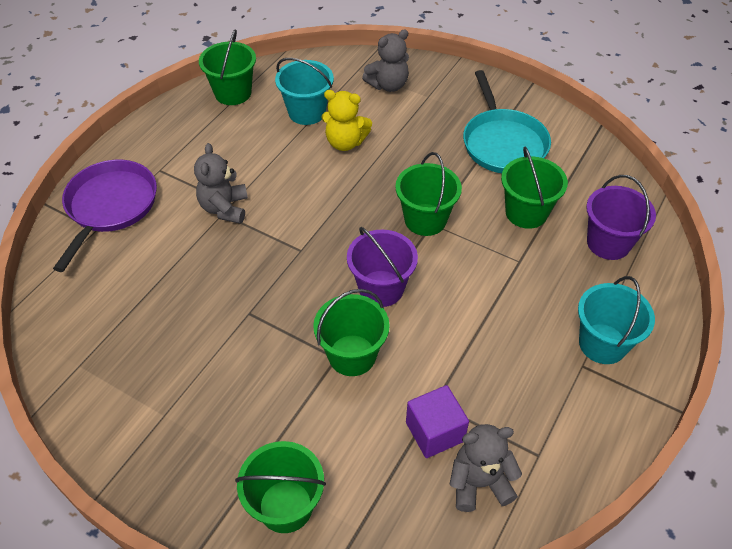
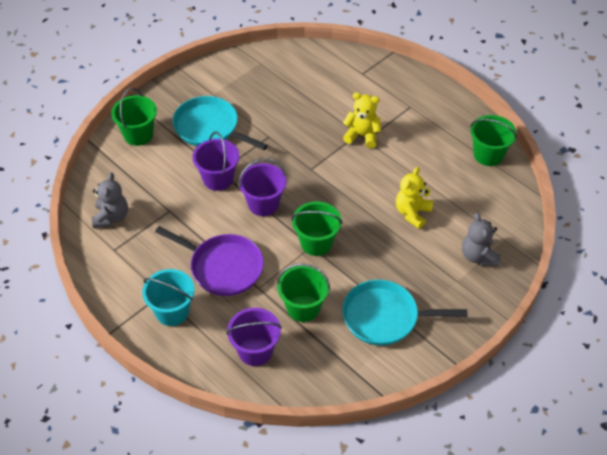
camera: 105 degrees right, 0 degrees up
purple pan [53,160,157,272] -> purple pan moved to [155,226,264,296]
grey teddy bear [194,143,248,224] -> yellow teddy bear [343,92,381,148]
turquoise bucket [275,58,334,125] -> none
green bucket [313,289,390,376] -> purple bucket [192,132,239,191]
purple cube [406,385,469,458] -> none
none -> turquoise pan [172,96,268,150]

